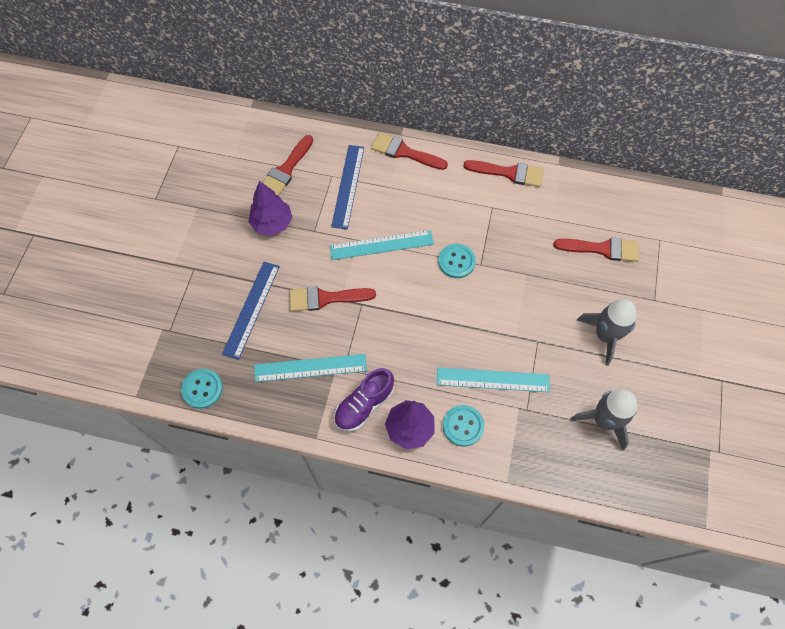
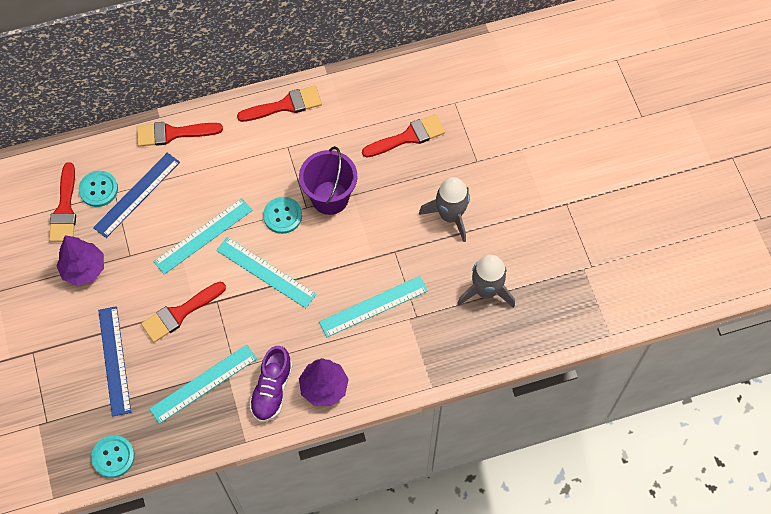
camera: 30 degrees left, 0 degrees up
blue ruler [331,145,364,230] -> blue ruler turned 60 degrees clockwise [93,153,180,238]
turquoise button [443,405,484,447] -> turquoise button moved to [79,171,118,207]
none -> turquoise ruler [216,237,317,308]
none -> purple bucket [299,146,357,215]

